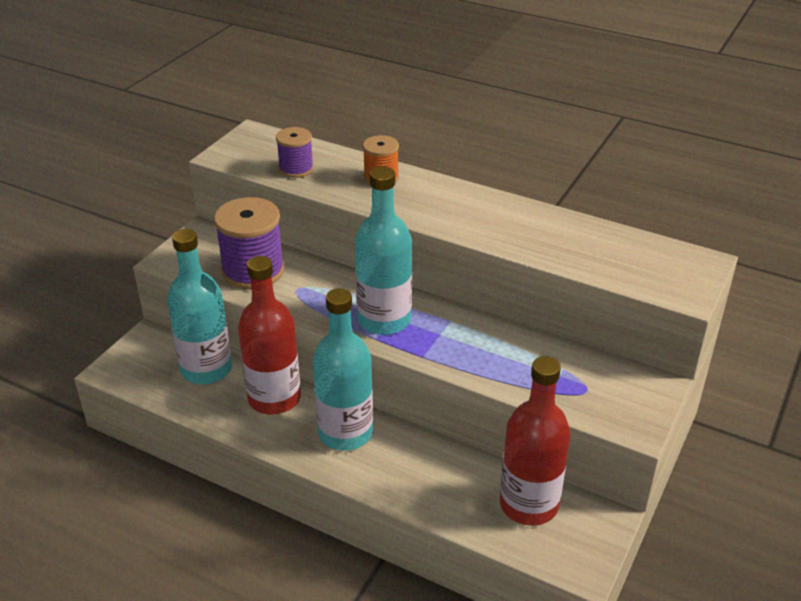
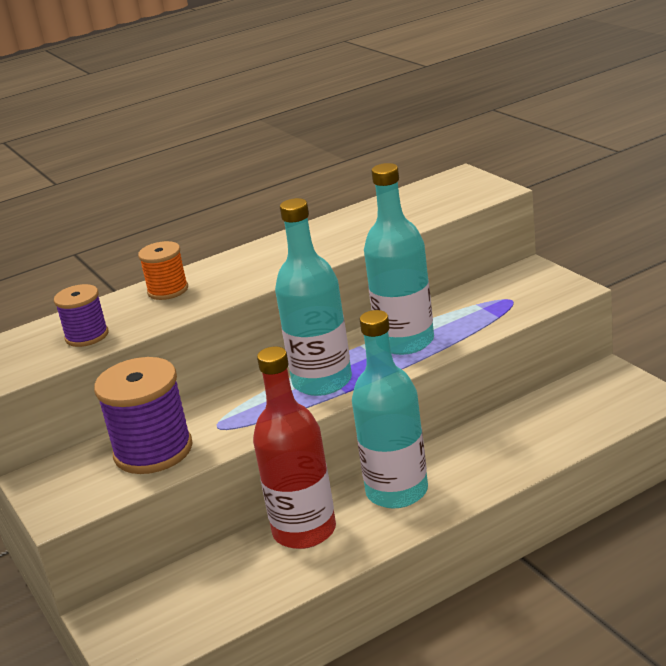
camera: 55 degrees left, 10 degrees down
turquoise bottle [167,229,232,384] -> turquoise bottle moved to [364,163,434,355]
red bottle [500,356,570,526] -> none

